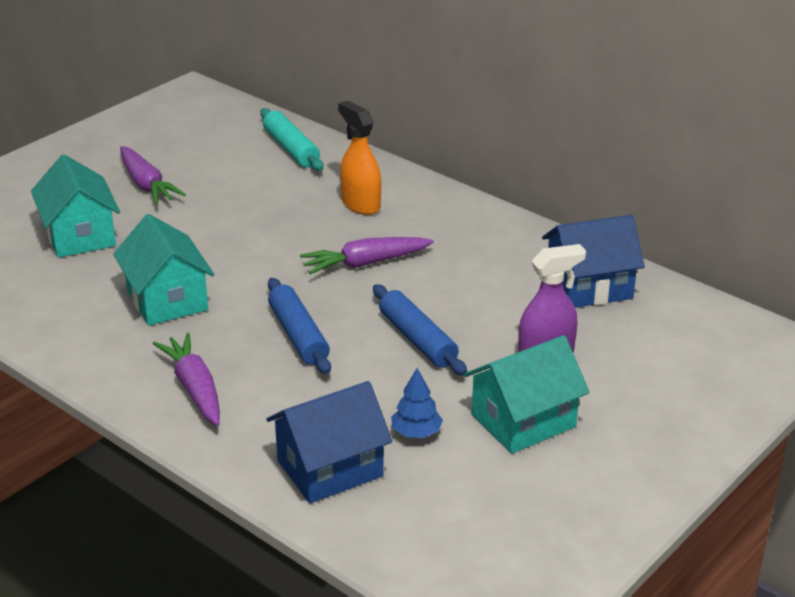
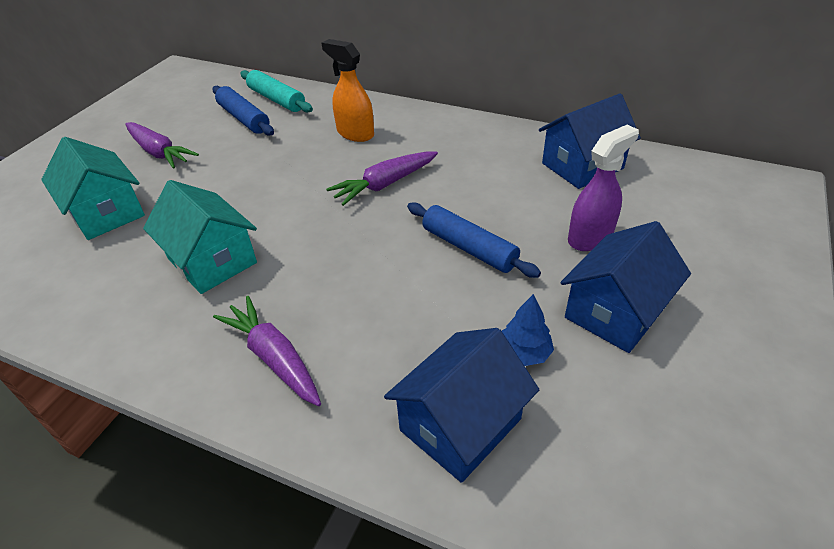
camera: 15 degrees left, 10 degrees up
blue rolling pin [268,278,331,374] -> blue rolling pin moved to [213,86,274,136]
turquoise house [464,335,590,453] -> blue house [560,221,691,353]

